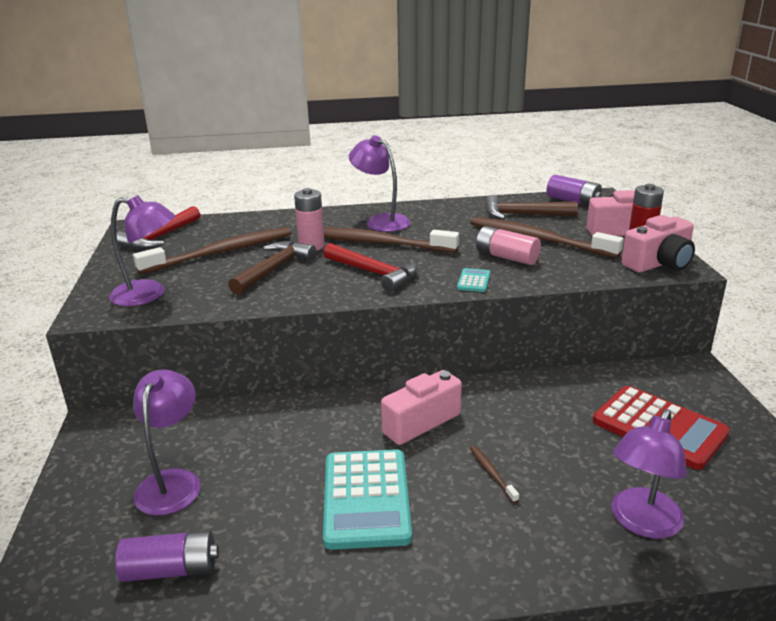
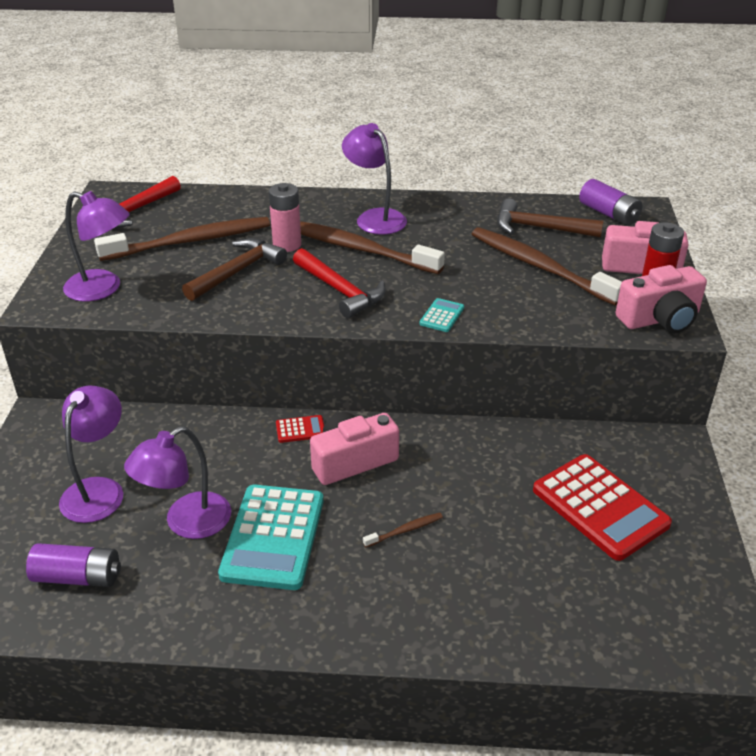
camera: 10 degrees right, 10 degrees up
brown toothbrush [470,446,519,503] -> brown toothbrush turned 75 degrees clockwise [363,513,443,547]
pink battery [476,226,541,265] -> none
purple lamp [612,409,687,539] -> purple lamp moved to [124,426,231,539]
none -> red calculator [276,415,324,443]

